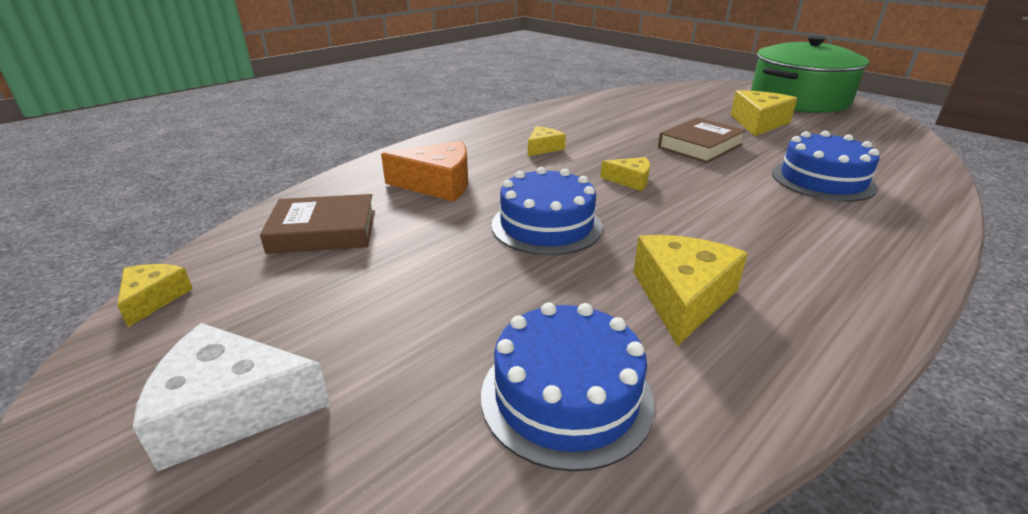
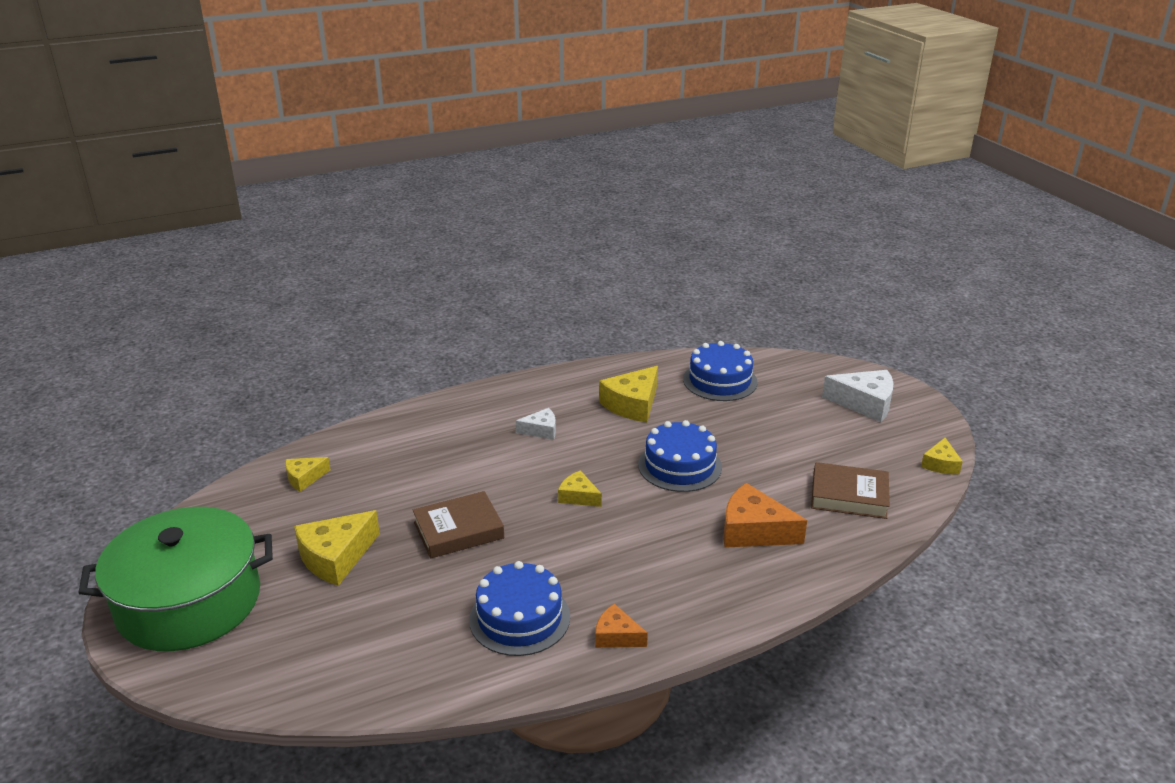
camera: 160 degrees left, 0 degrees up
yellow cheese [528,126,566,156] -> yellow cheese moved to [285,457,331,492]
blue cake [772,131,880,202] -> blue cake moved to [469,561,570,656]
none -> white cheese [516,408,556,440]
none -> orange cheese [595,604,648,648]

